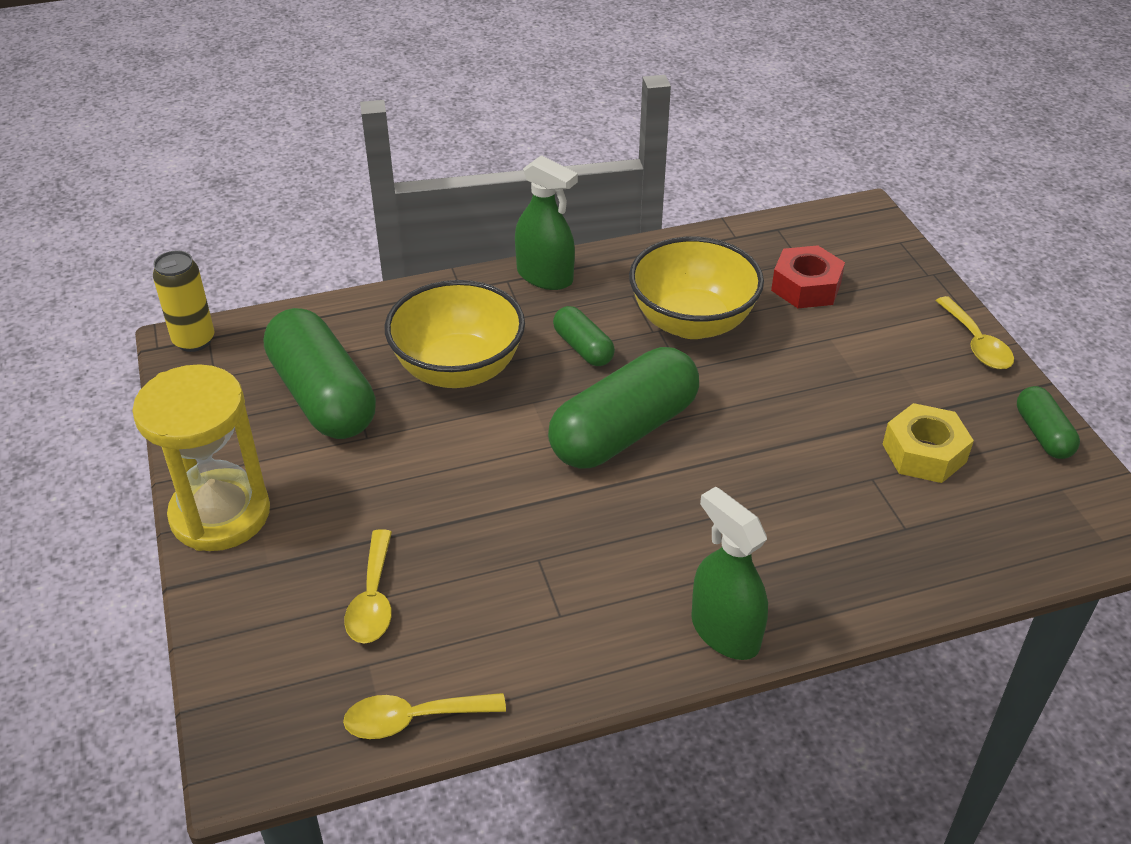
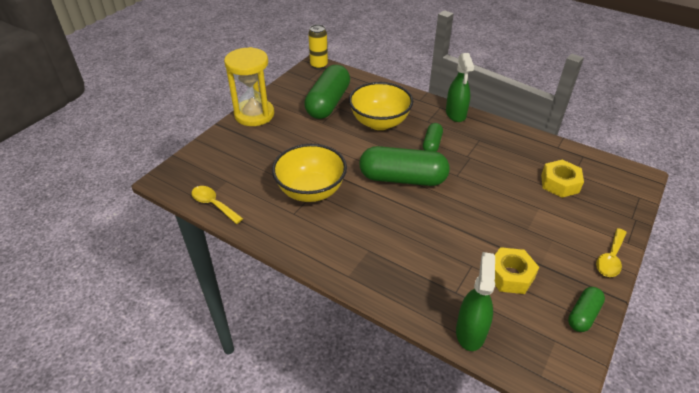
camera: 50 degrees right, 0 degrees up
yellow spoon [344,529,392,643] -> none
yellow bowl [629,237,764,339] -> yellow bowl moved to [272,144,347,202]
green spray bottle [691,487,768,660] -> green spray bottle moved to [456,252,495,351]
red nut [771,245,845,308] -> yellow nut [541,160,584,198]

